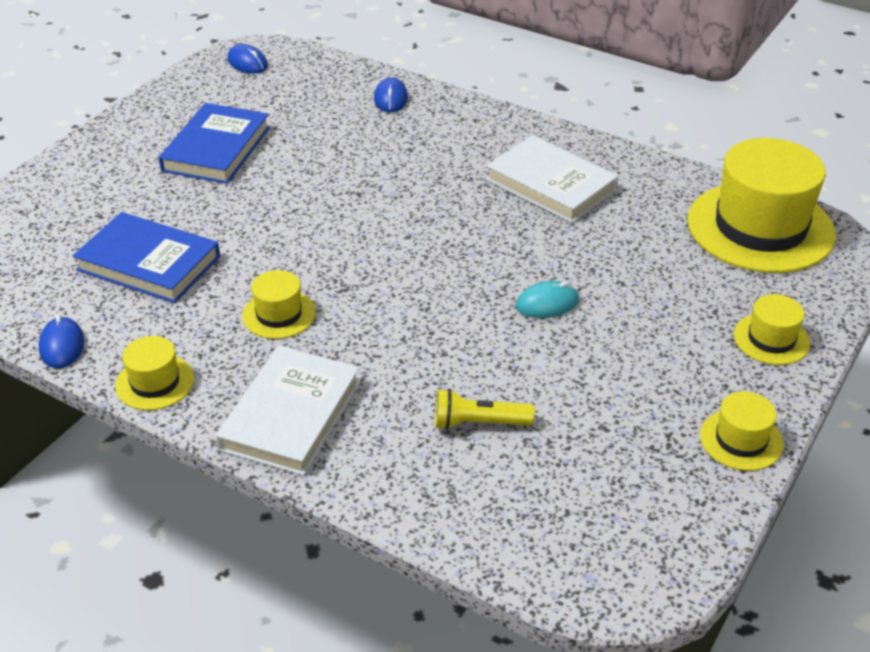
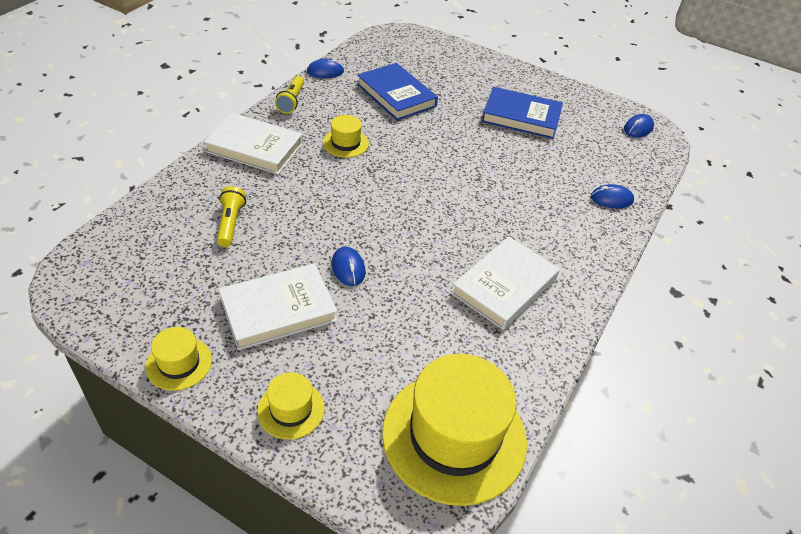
camera: 85 degrees right, 5 degrees up
blue book [73,212,220,303] -> blue book turned 60 degrees counterclockwise [357,63,438,121]
yellow hat [115,336,194,410] -> yellow flashlight [275,76,304,114]
turquoise mouse [516,281,579,318] -> blue mouse [332,247,365,286]
none -> white book [219,264,337,350]

